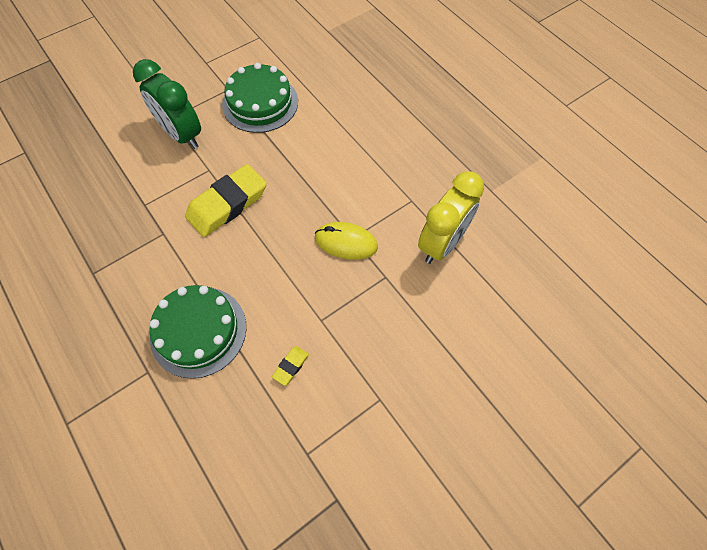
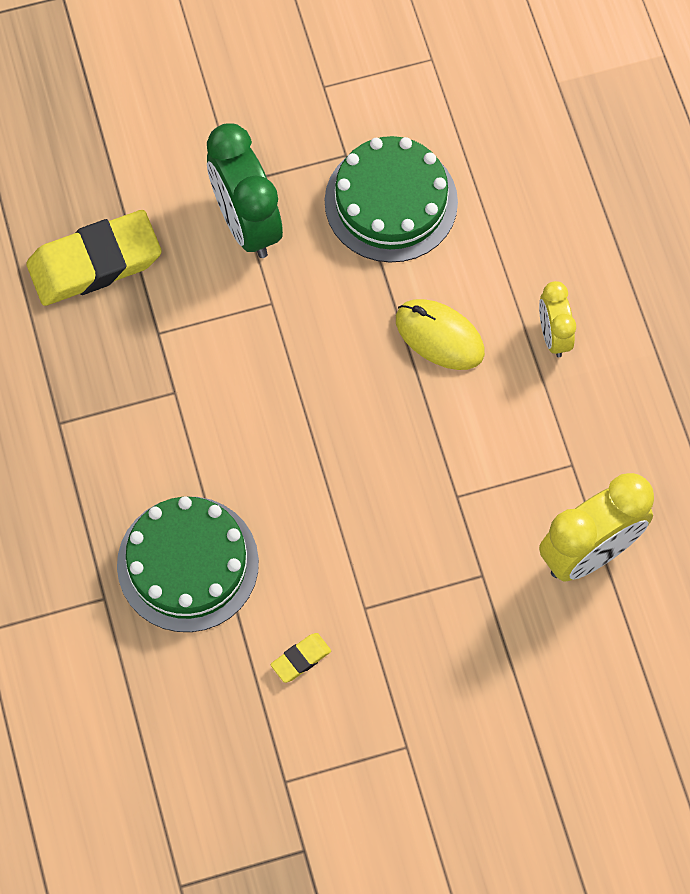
camera: 20 degrees right, 5 degrees up
yellow eraser [185,164,267,237] -> yellow eraser moved to [26,210,162,306]
yellow mouse [315,222,378,260] -> yellow mouse moved to [396,299,485,370]
none -> yellow clock [539,281,576,357]

